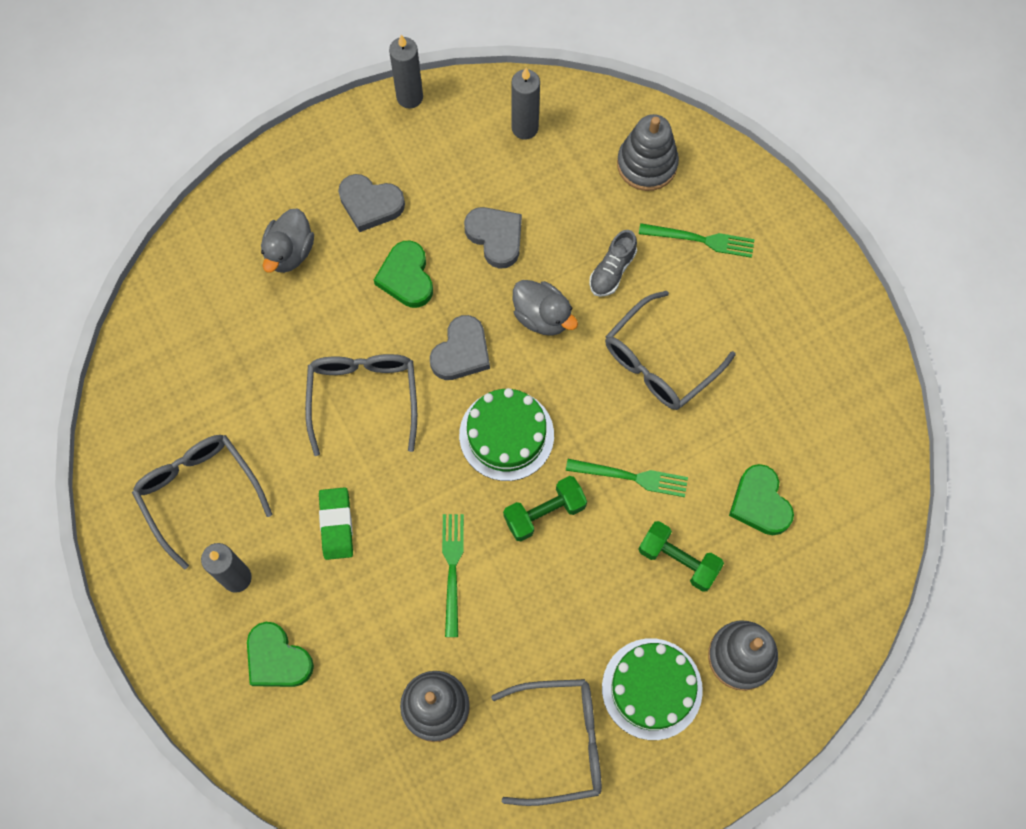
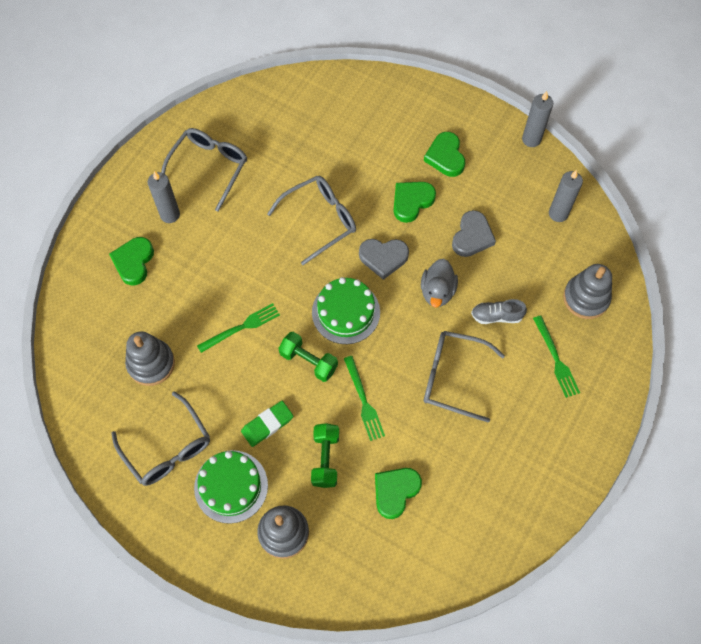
camera: 60 degrees right, 5 degrees down
grey duck [261,209,314,273] -> none
green eraser [319,487,353,560] -> green eraser moved to [241,401,293,447]
grey heart [338,174,405,232] -> green heart [424,132,465,177]

